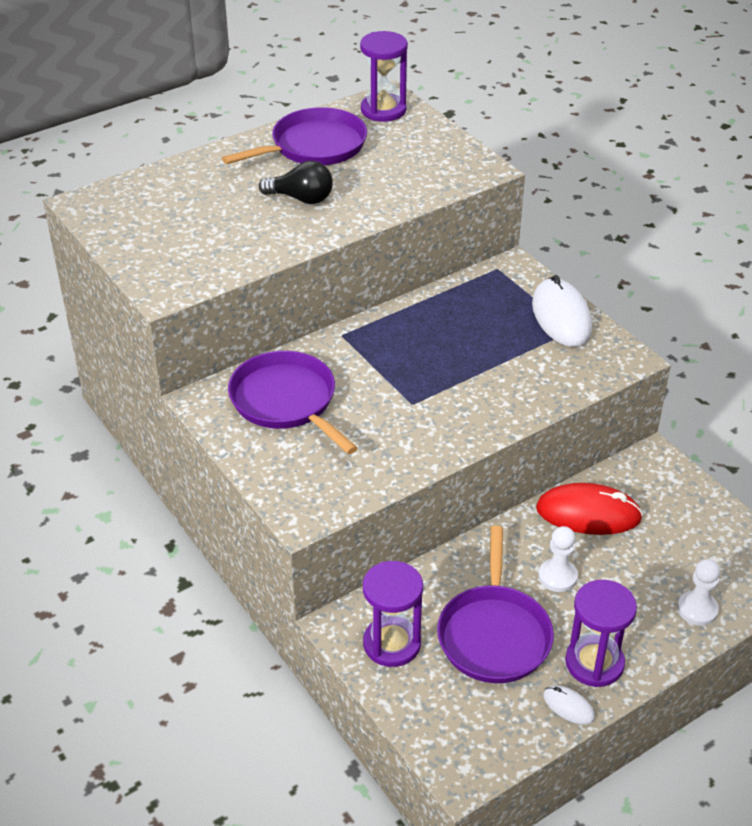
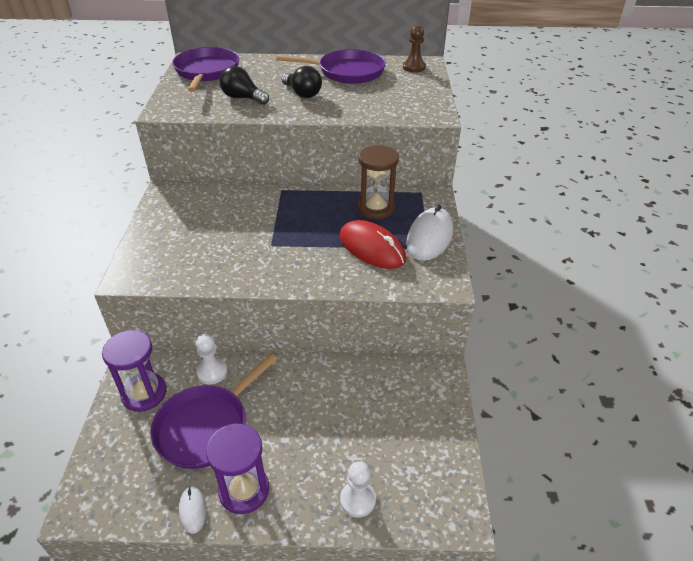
camera: 35 degrees right, 0 degrees up
purple pan [228,351,358,454] -> purple pan moved to [172,47,239,92]
purple hourglass [360,31,408,122] -> brown pawn [403,25,426,73]
red mouse [536,483,643,535] -> red mouse moved to [339,220,406,269]
white pawn [538,526,578,592] -> white pawn moved to [196,334,227,384]
none -> black light bulb [220,66,269,105]
none -> brown hourglass [357,145,399,219]

